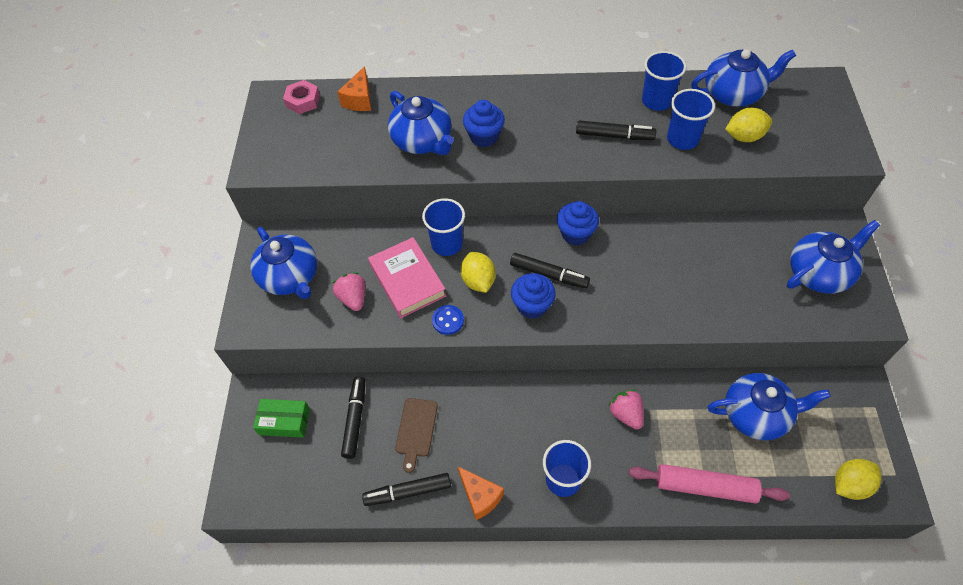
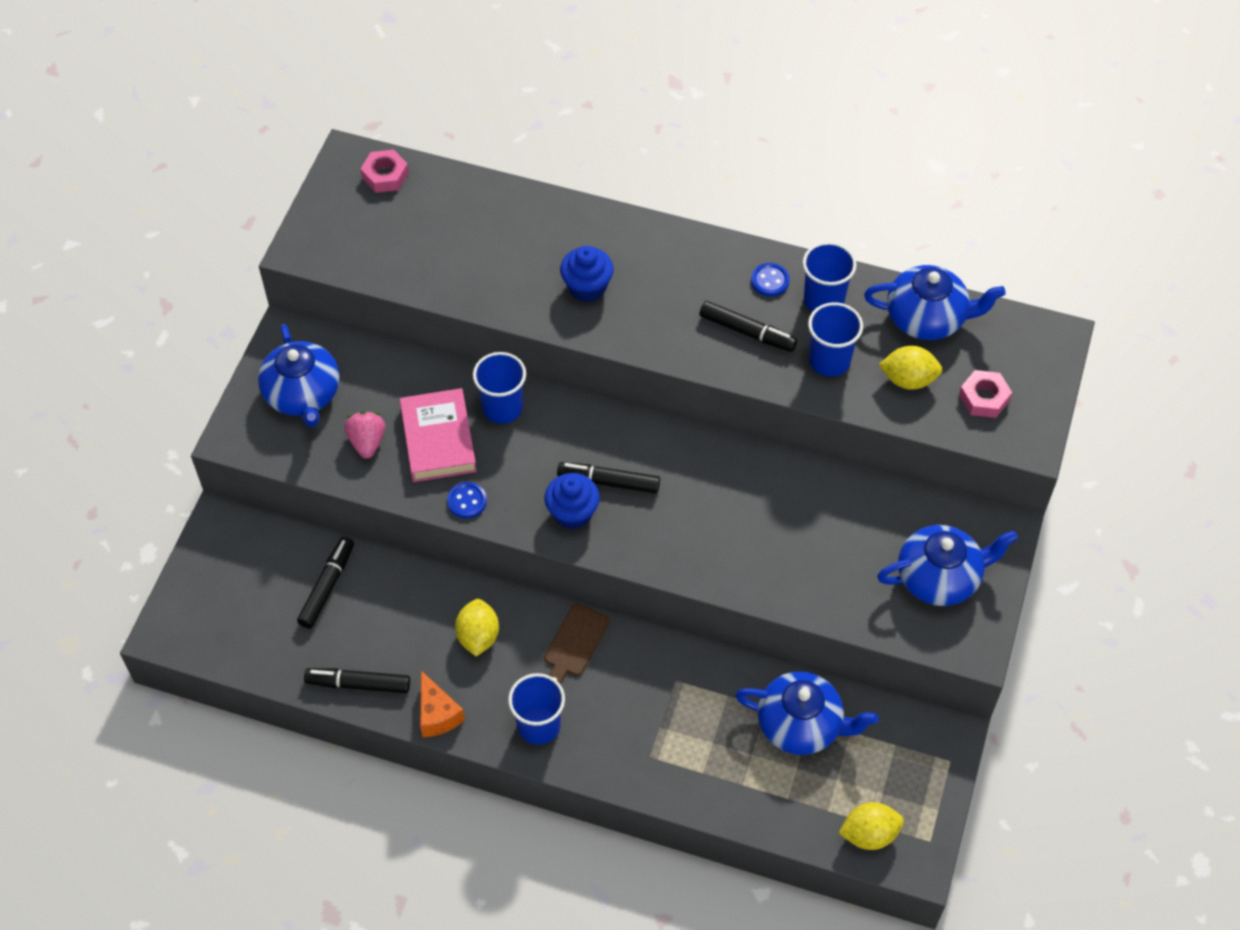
camera: 15 degrees right, 0 degrees up
green box [253,399,310,438] -> none
orange cheese [337,66,371,111] -> none
blue teapot [388,91,454,155] -> none
brown cutting board [395,398,438,473] -> brown cutting board moved to [544,604,610,684]
yellow lemon [461,252,496,293] -> yellow lemon moved to [455,599,499,656]
black marker [510,253,590,288] -> black marker turned 150 degrees clockwise [557,462,660,493]
blue cupcake [557,201,599,246] -> none
pink strawberry [608,390,644,430] -> none
pink rolling pin [629,464,790,504] -> none
none -> blue button [751,263,790,296]
none -> pink nut [959,370,1012,418]

